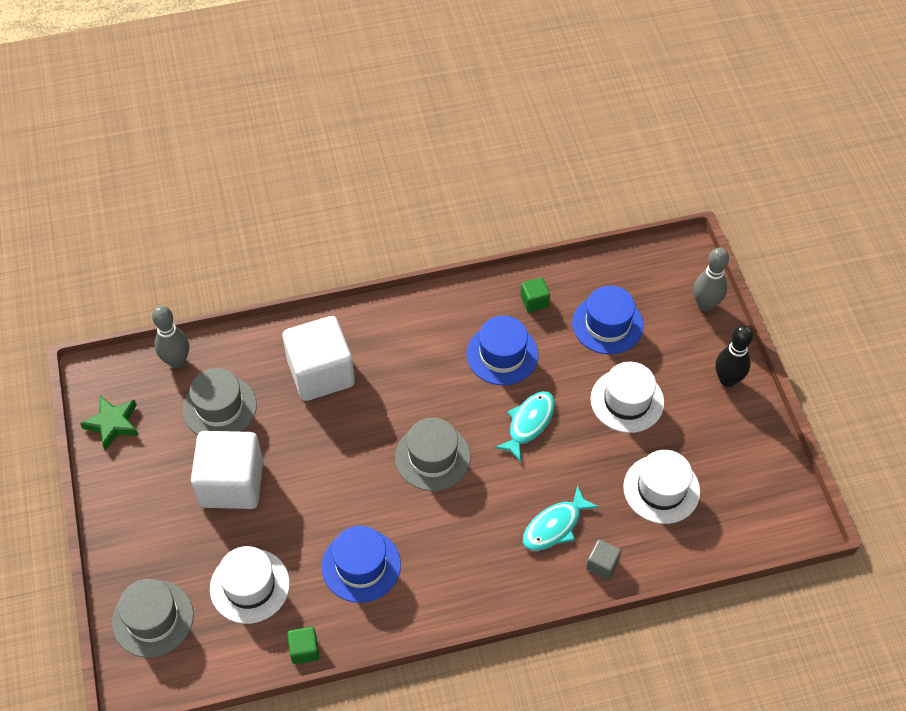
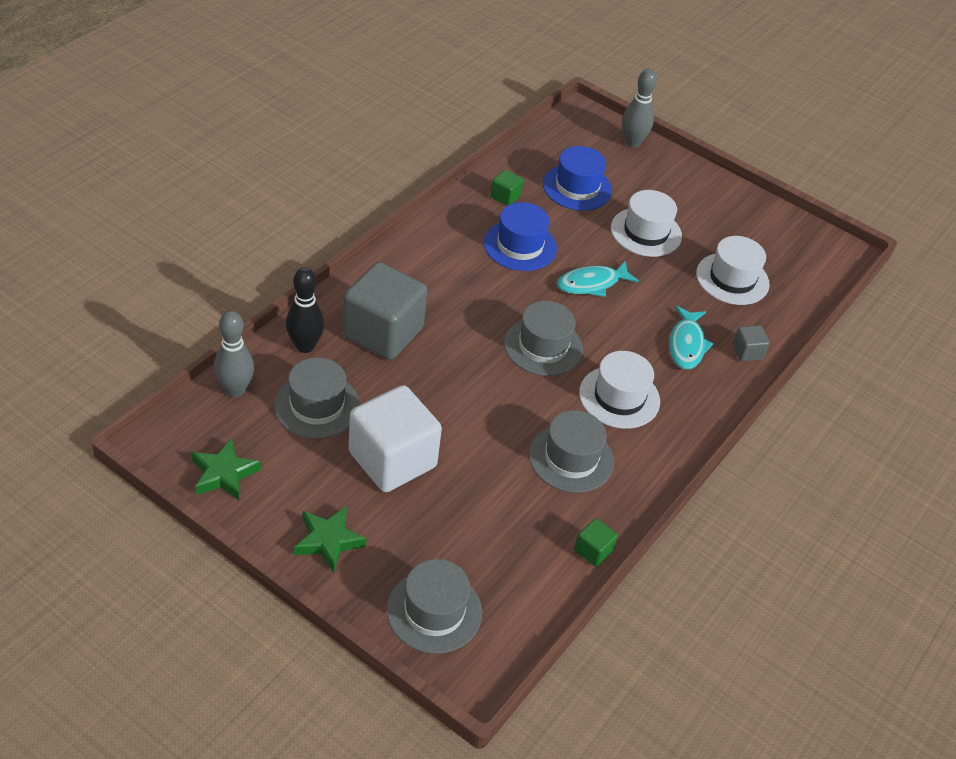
camera: 45 degrees left, 10 degrees down
white hat [210,546,290,624] -> white hat moved to [579,351,660,429]
white cube [282,316,355,401] -> grey cube [342,262,427,360]
blue hat [322,526,401,603] -> grey hat [529,410,614,493]
turquoise fish [494,391,555,462] -> turquoise fish turned 105 degrees counterclockwise [557,261,639,297]
black bowling pin [716,325,753,387] -> black bowling pin moved to [286,267,324,353]
none -> green star [294,506,367,573]

